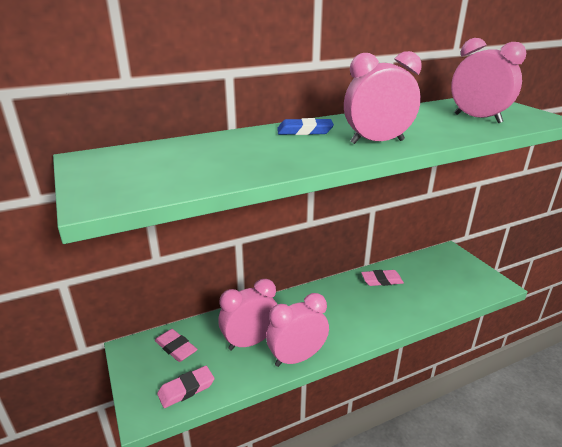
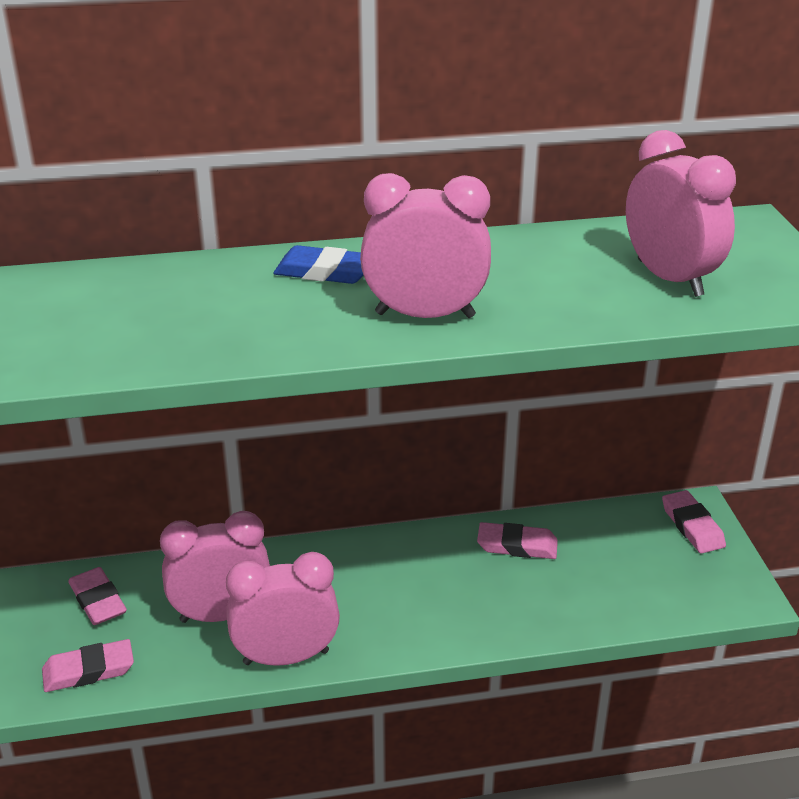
camera: 15 degrees right, 5 degrees up
none -> pink eraser [662,490,726,554]

